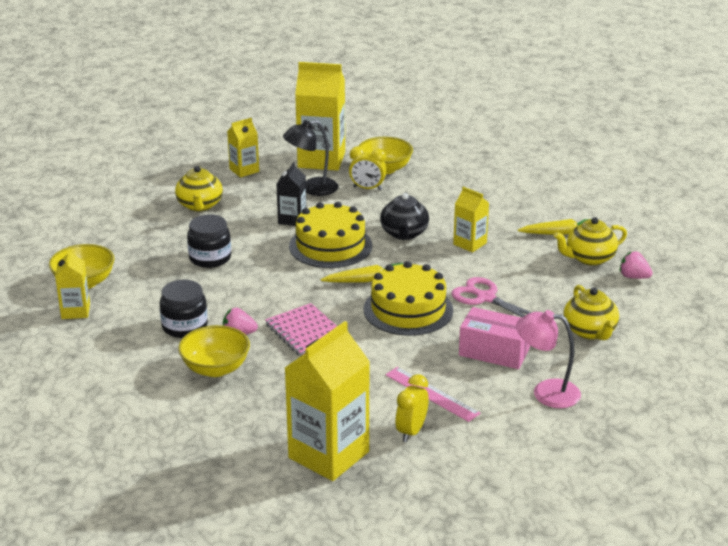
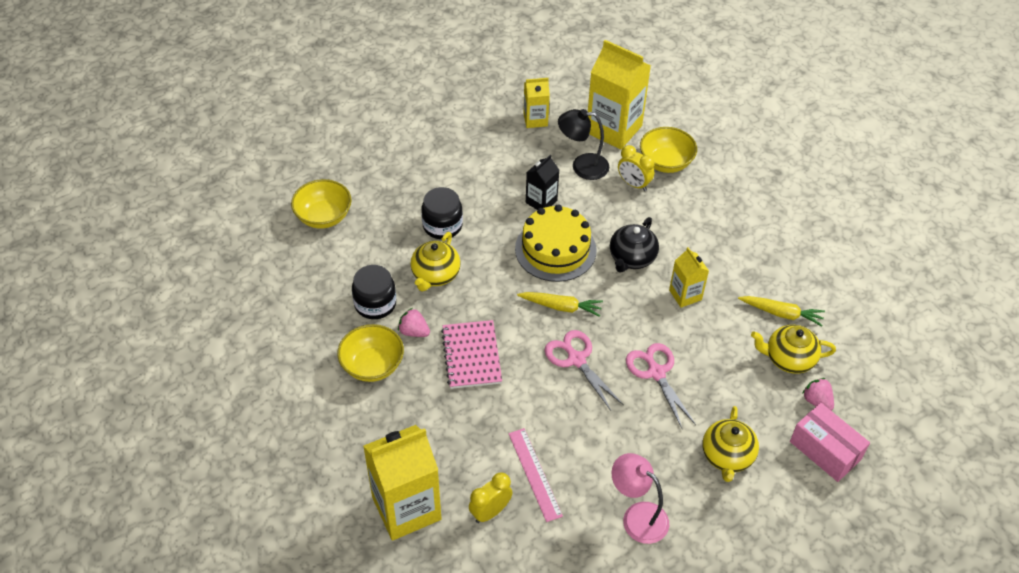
camera: 25 degrees right, 20 degrees up
yellow carton [55,248,90,319] -> none
yellow teapot [175,166,223,212] -> yellow teapot moved to [410,232,461,292]
yellow cake [363,261,453,336] -> pink scissors [544,330,624,411]
pink box [459,307,530,369] -> pink box moved to [790,403,870,482]

